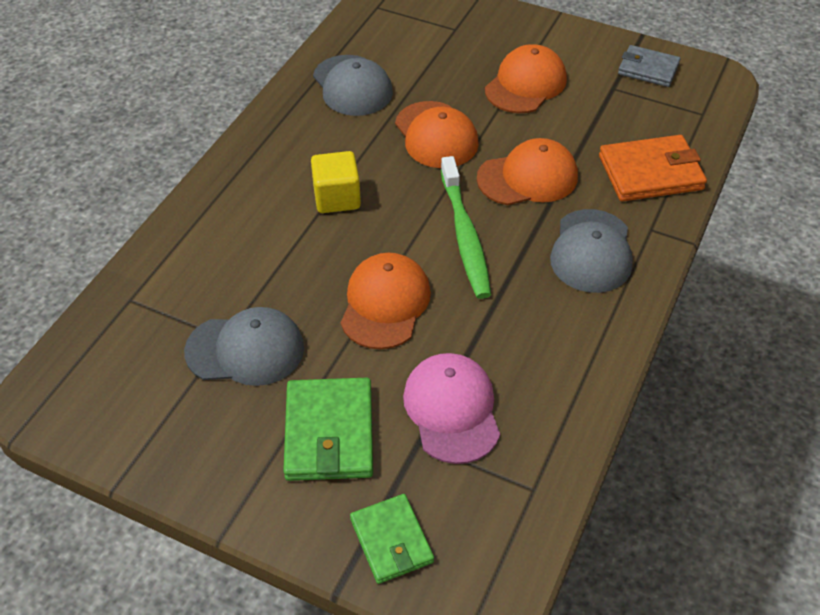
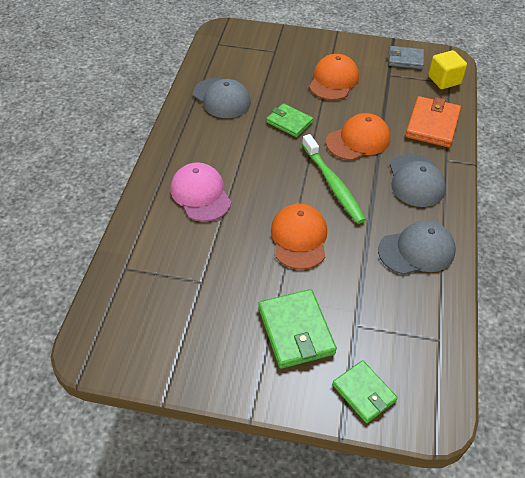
camera: 15 degrees left, 0 degrees up
grey cap [184,307,304,386] -> grey cap moved to [378,221,456,275]
yellow cube [311,151,361,213] -> yellow cube moved to [428,50,467,89]
orange cap [395,101,479,168] -> green wallet [266,103,313,137]
pink cap [403,353,500,464] -> pink cap moved to [170,162,231,222]
orange wallet [599,135,707,202] -> orange wallet turned 45 degrees counterclockwise [405,96,461,148]

